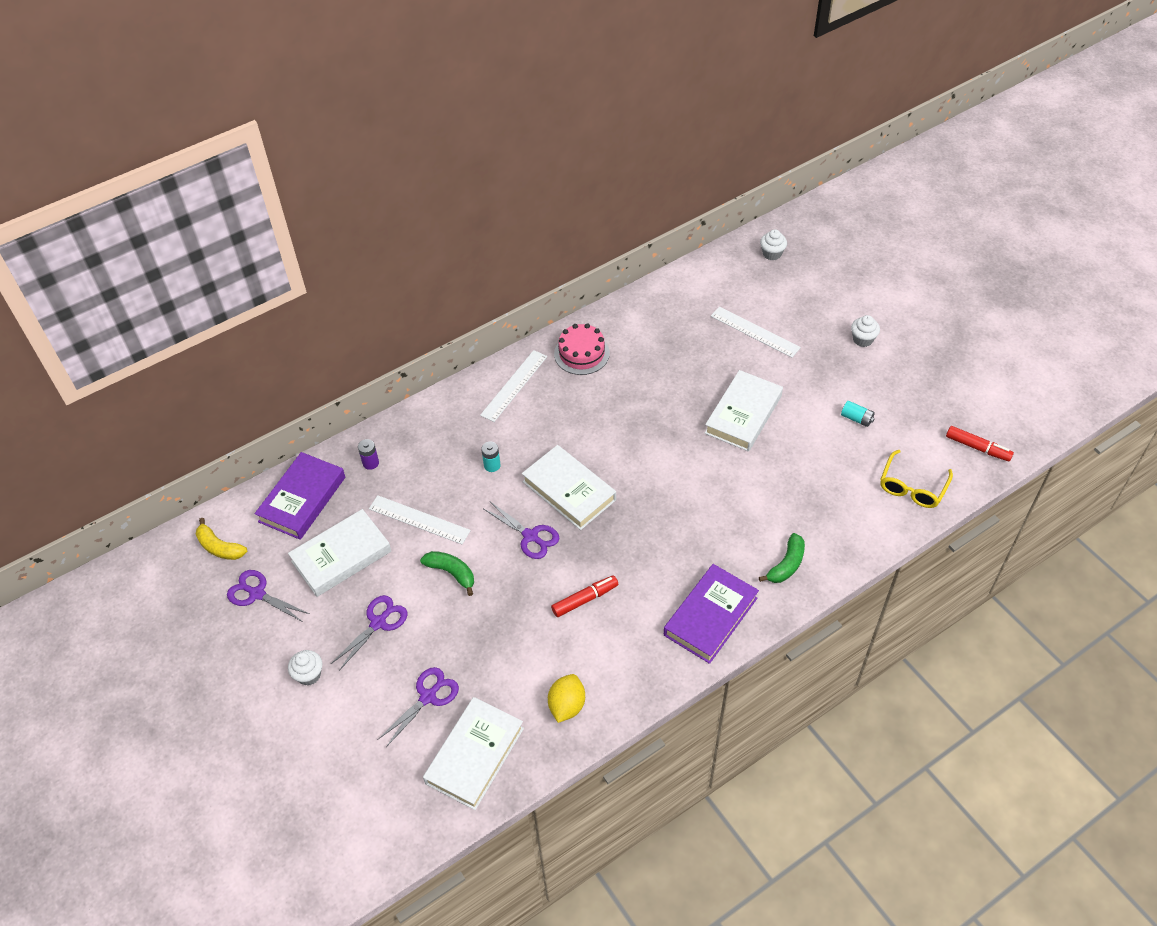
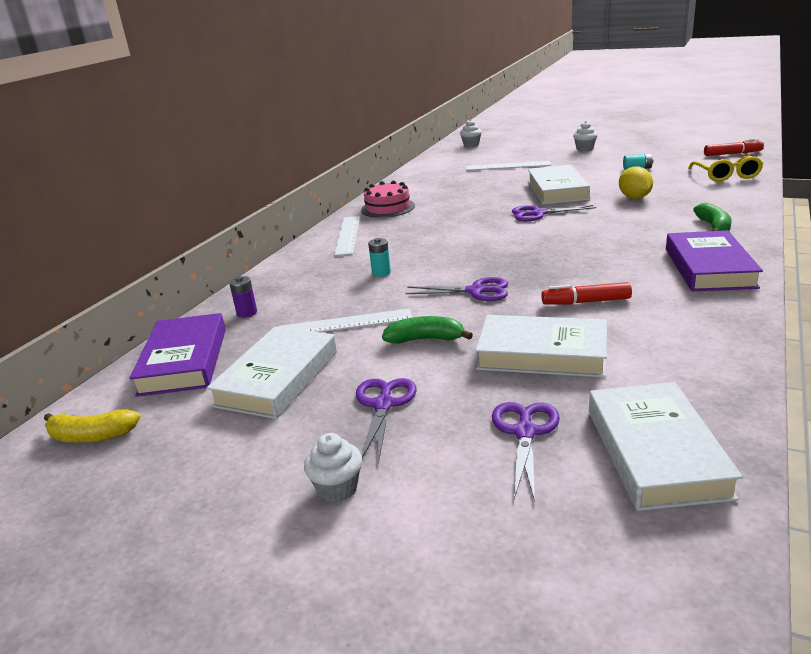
camera: 30 degrees left, 25 degrees down
purple scissors [227,570,309,622] -> purple scissors moved to [512,205,596,221]
white book [522,445,616,530] -> white book moved to [475,315,607,378]
yellow lemon [548,674,585,723] -> yellow lemon moved to [619,167,653,199]
red marker [551,575,618,617] -> red marker turned 120 degrees counterclockwise [541,282,632,305]

